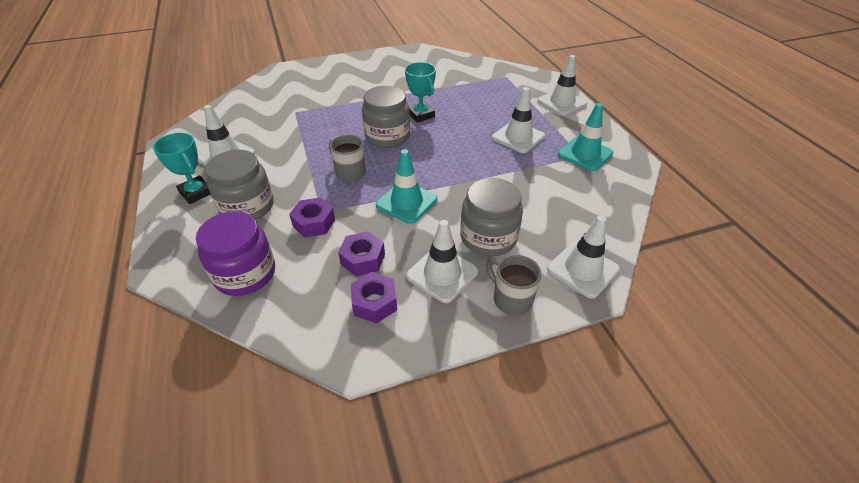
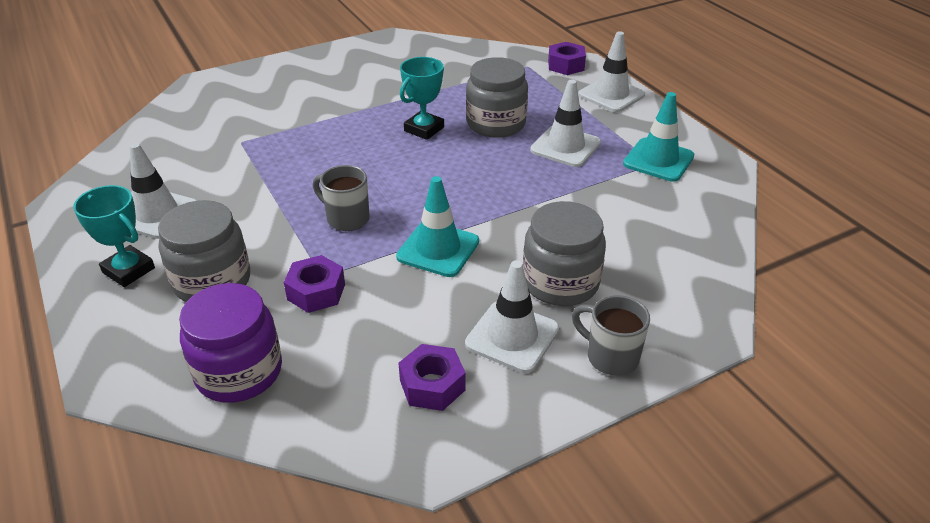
camera: 10 degrees left, 5 degrees down
purple nut [338,231,385,276] -> purple nut moved to [548,42,586,75]
grey jar [362,86,410,148] -> grey jar moved to [466,57,528,138]
turquoise trophy [405,62,436,123] -> turquoise trophy turned 75 degrees clockwise [400,57,444,140]
white traffic cone [547,215,620,298] -> none

